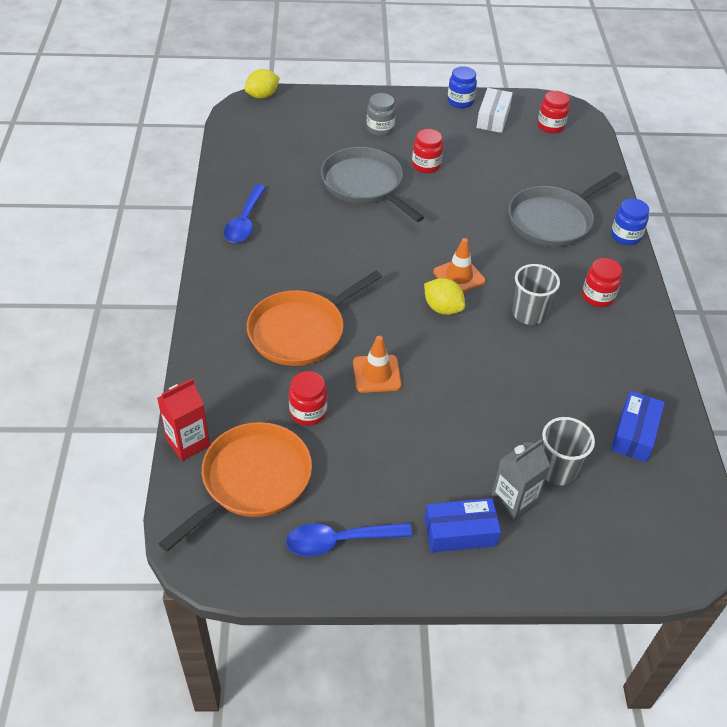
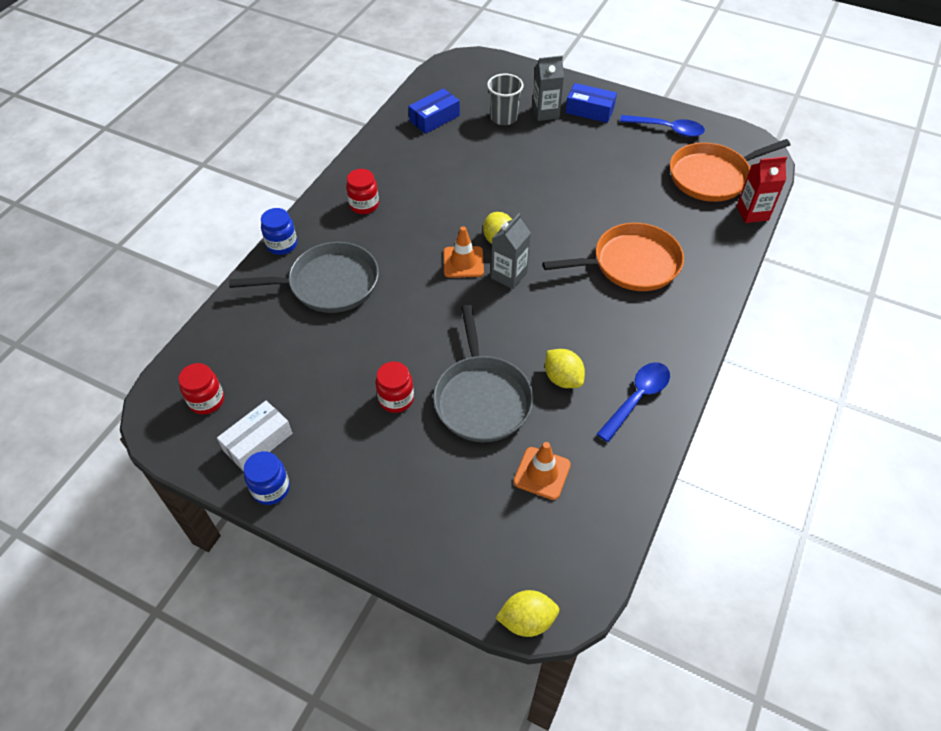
camera: 150 degrees left, 5 degrees up
red jar [289,371,327,426] -> none
orange traffic cone [353,336,401,393] -> orange traffic cone moved to [513,442,571,500]
grey jar [367,93,396,136] -> none
grey cup [512,264,560,325] -> none
none -> grey carton [491,213,531,289]
none -> yellow lemon [545,349,585,388]

